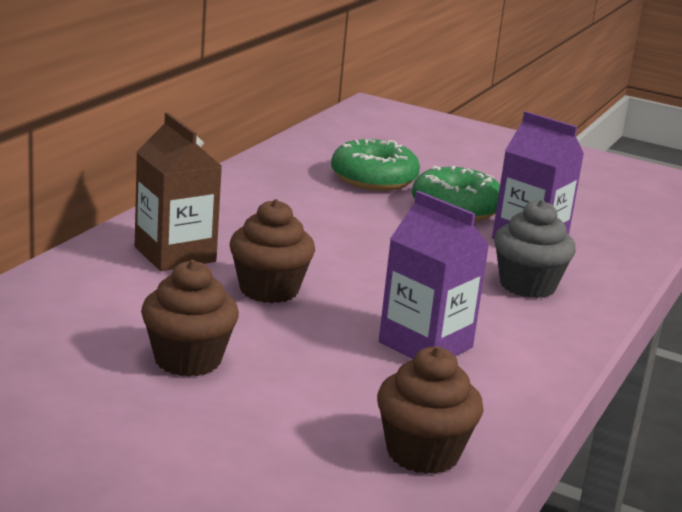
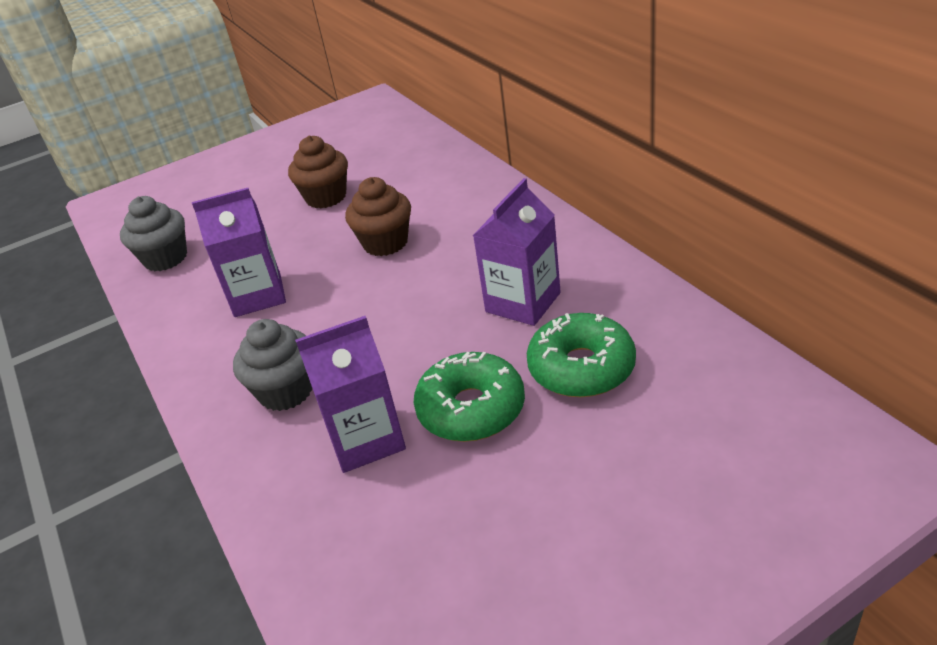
camera: 130 degrees right, 15 degrees up
brown carton [135,112,222,271] -> none
brown cupcake [377,346,483,474] -> grey cupcake [120,196,187,271]
none -> purple carton [473,178,561,326]

